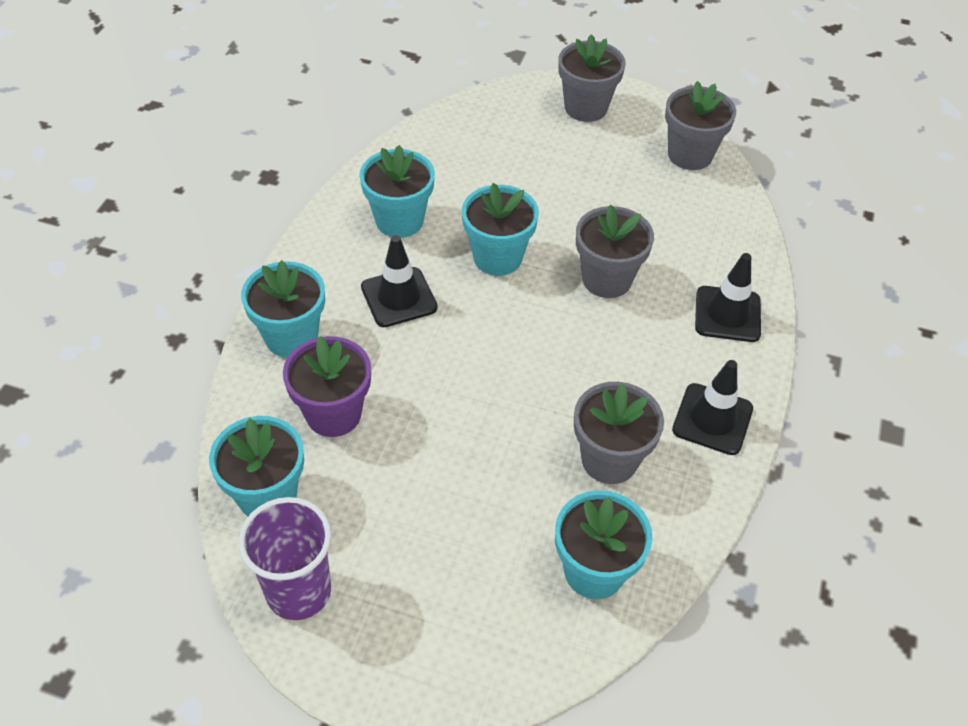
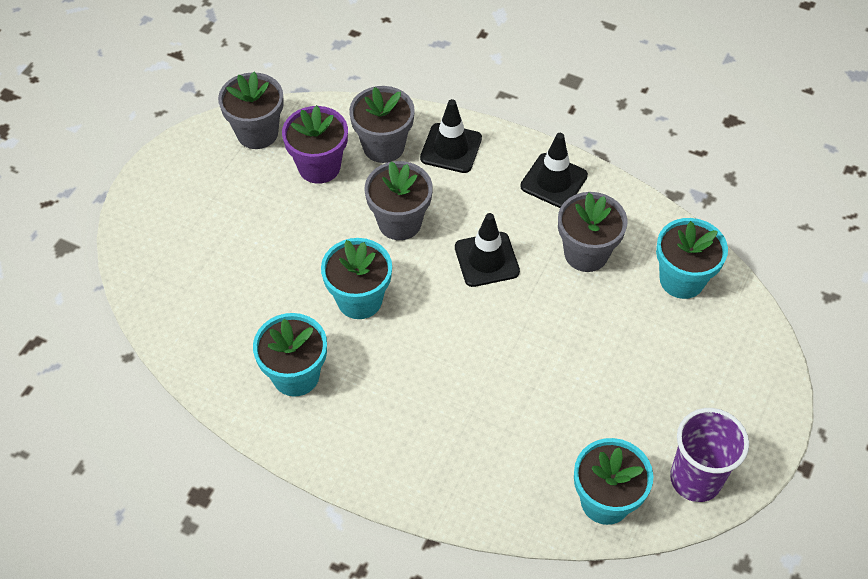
camera: 80 degrees left, 5 degrees up
turquoise flower pot [241,260,325,358] -> none
purple flower pot [283,336,371,437] -> purple flower pot moved to [282,105,348,184]
black traffic cone [361,235,438,327] -> black traffic cone moved to [455,213,520,287]
grey flower pot [558,34,626,122] -> grey flower pot moved to [349,86,415,163]

